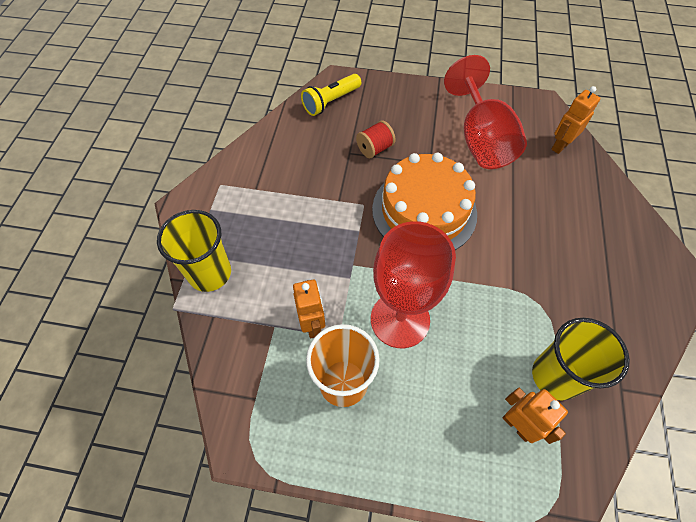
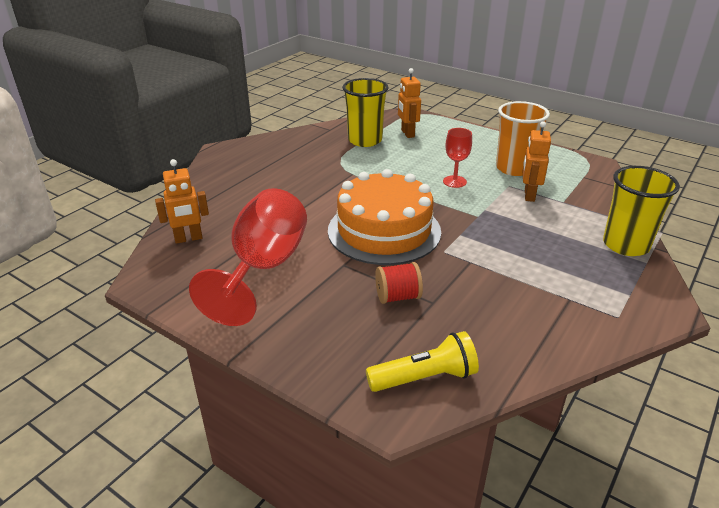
camera: 155 degrees left, 25 degrees down
red goblet [371,221,456,348] -> red goblet [443,128,472,188], size x0.47

